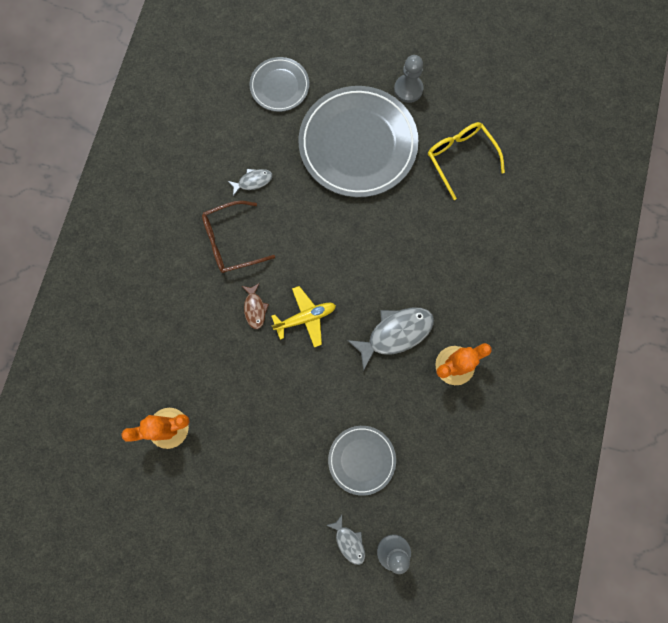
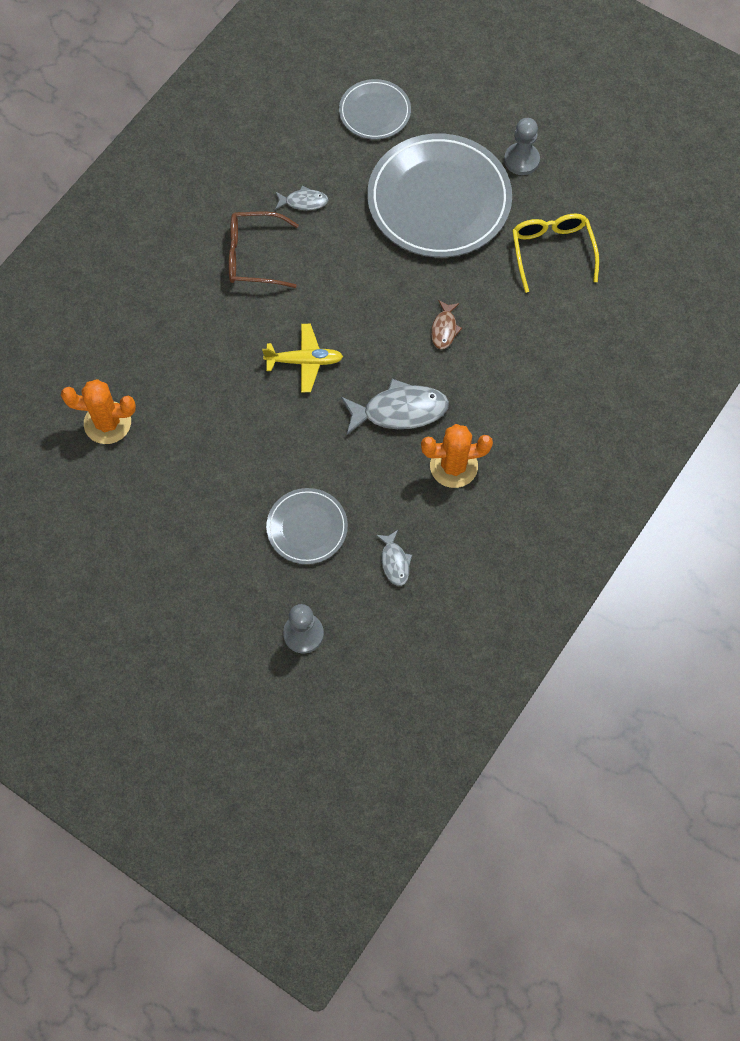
camera: 20 degrees right, 10 degrees down
brown fish [242,283,269,329] -> brown fish moved to [431,300,462,349]
grey fish [326,515,365,565] -> grey fish moved to [376,530,412,586]

